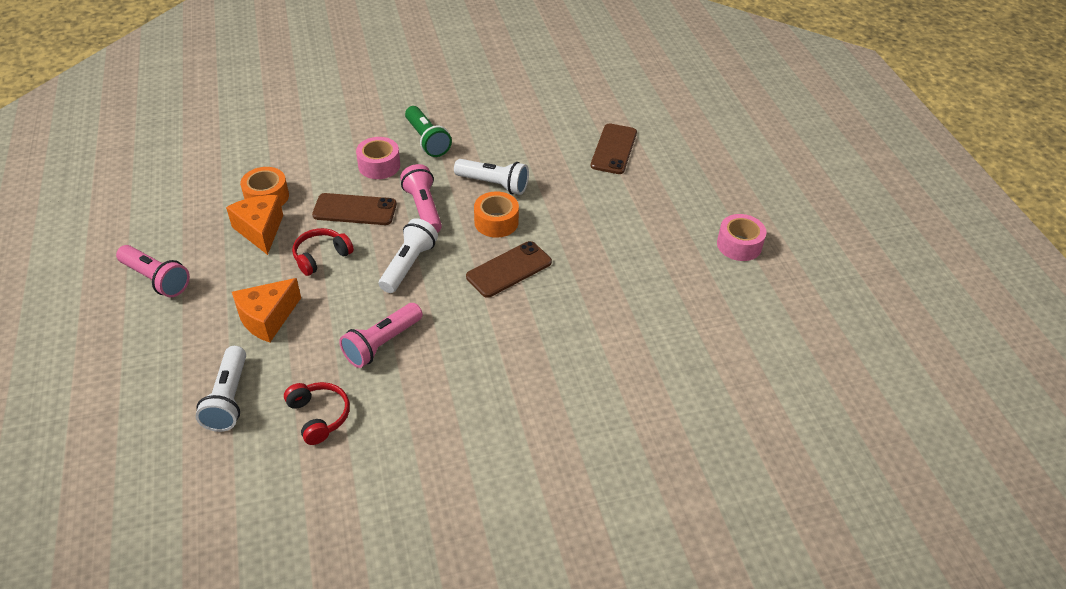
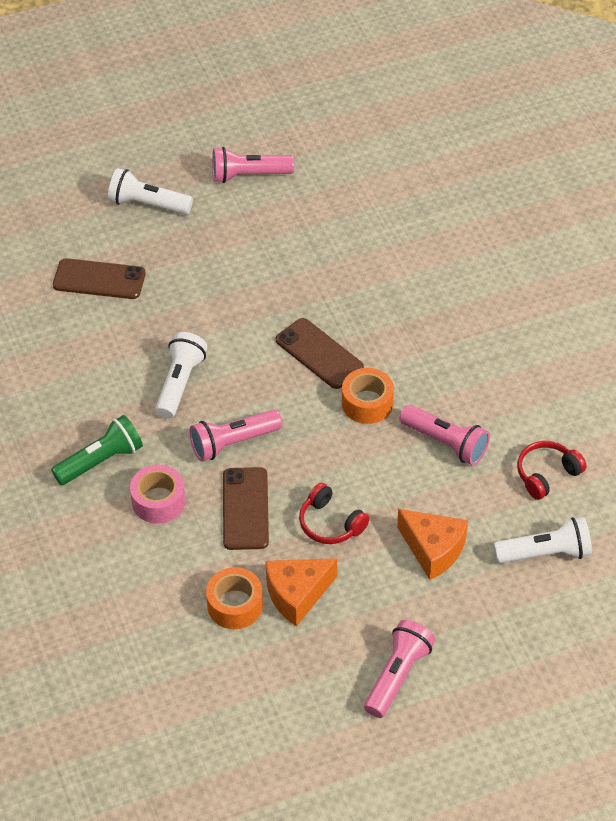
camera: 95 degrees left, 5 degrees up
white flashlight [379,218,438,293] -> white flashlight moved to [108,168,193,215]
orange tape [474,191,519,238] -> orange tape moved to [342,368,394,424]
pink tape [717,214,767,261] -> pink flashlight [212,147,294,183]

